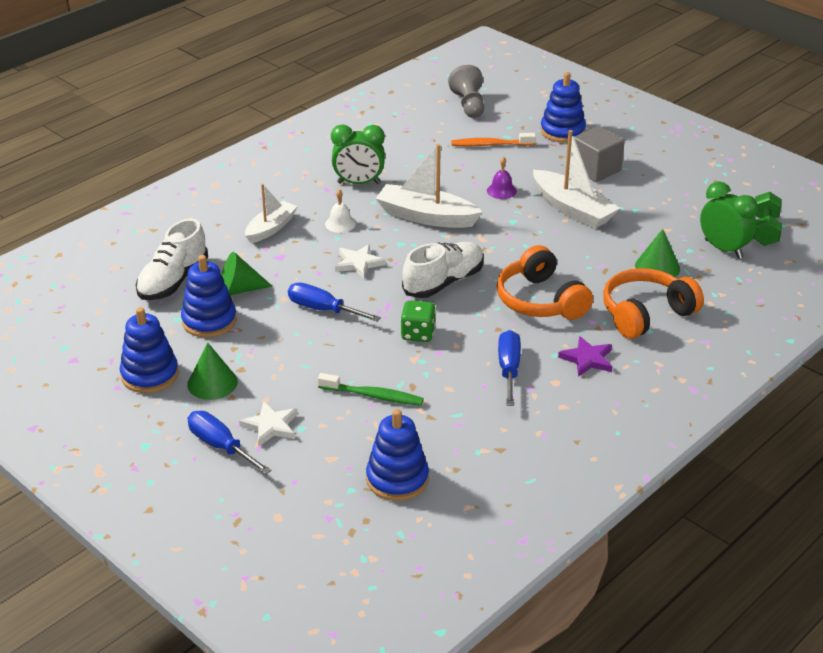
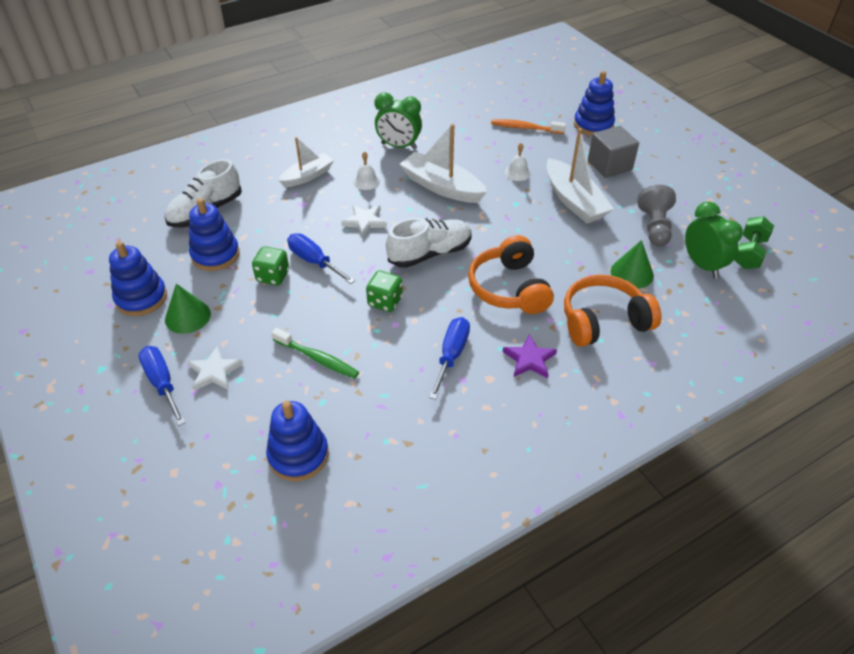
camera: 15 degrees right, 10 degrees up
green cone [222,252,272,295] -> none
grey pawn [448,65,484,118] -> grey pawn moved to [637,185,676,246]
purple bell [487,157,517,199] -> white bell [505,143,531,181]
none -> green dice [252,246,289,285]

